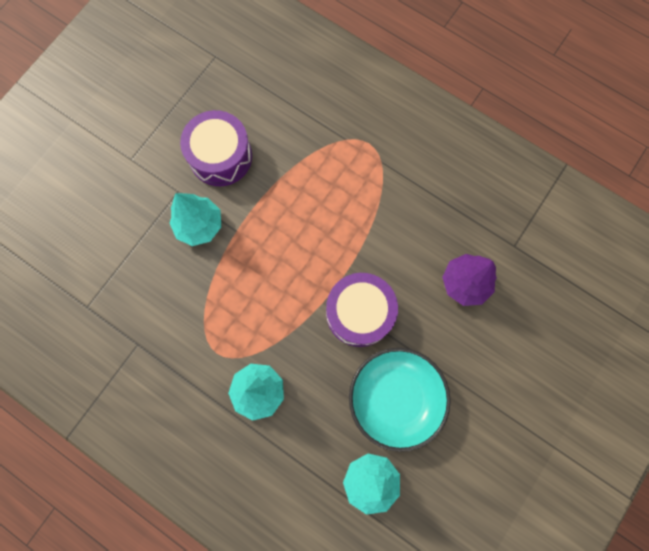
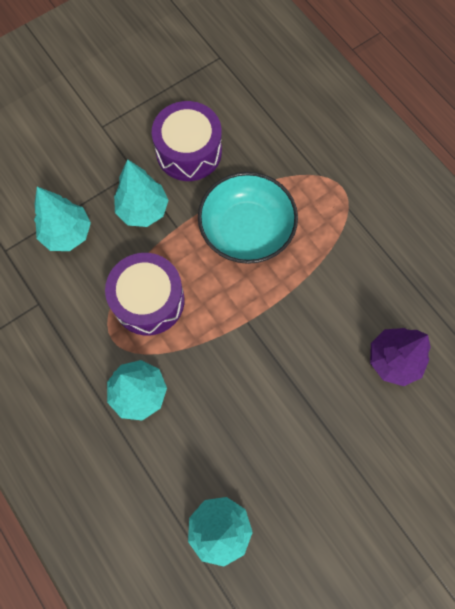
camera: 20 degrees right, 5 degrees down
purple drum [326,273,398,347] -> purple drum moved to [105,253,185,335]
turquoise bowl [349,348,451,452] -> turquoise bowl moved to [198,172,298,264]
none -> turquoise tree [34,187,91,251]

